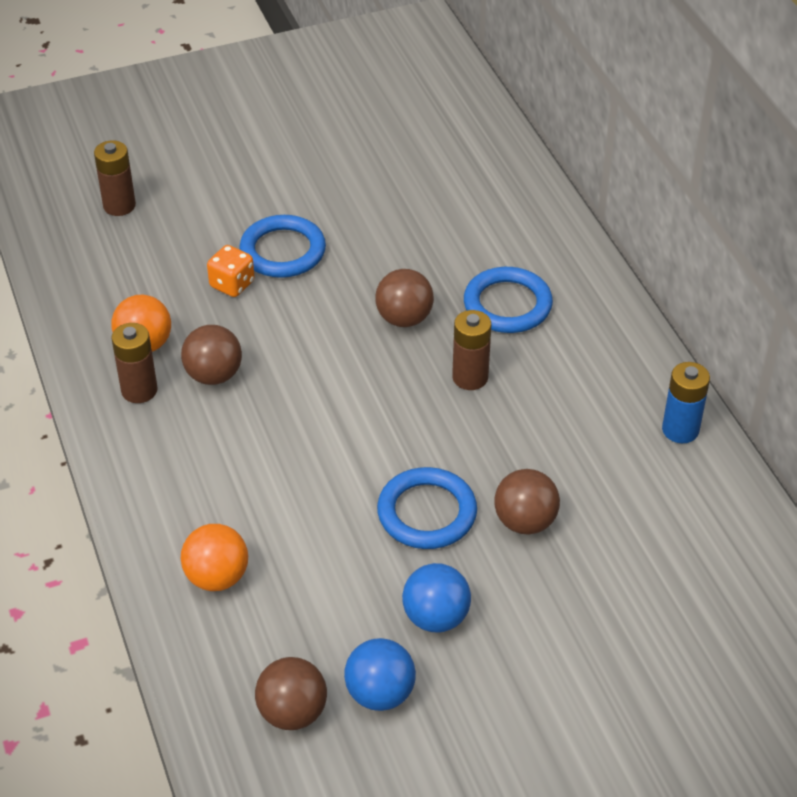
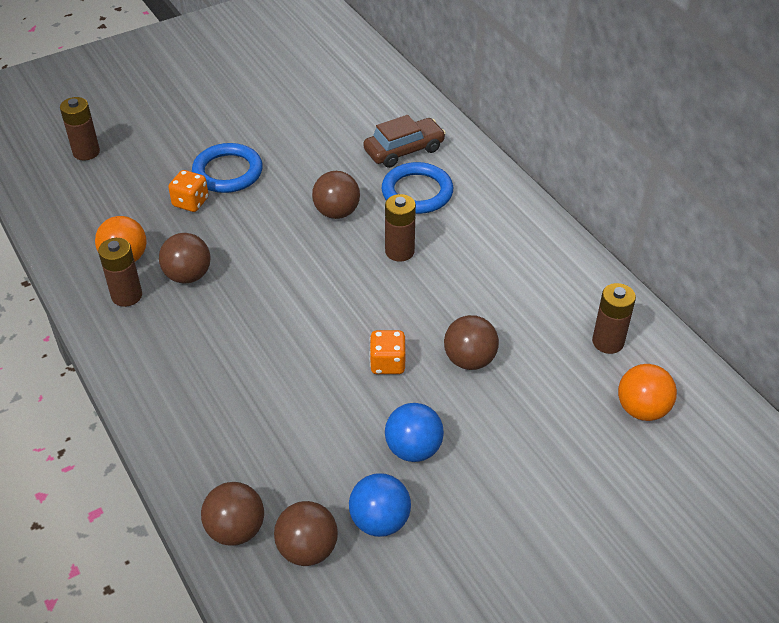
camera: 10 degrees left, 0 degrees up
orange ball [181,524,248,591] -> orange ball moved to [618,364,677,421]
blue ring [377,467,477,549] -> orange dice [369,330,406,374]
blue battery [662,362,710,443] -> none
none -> brown ball [201,482,264,546]
none -> brown car [363,115,446,168]
none -> brown battery [592,283,636,354]

